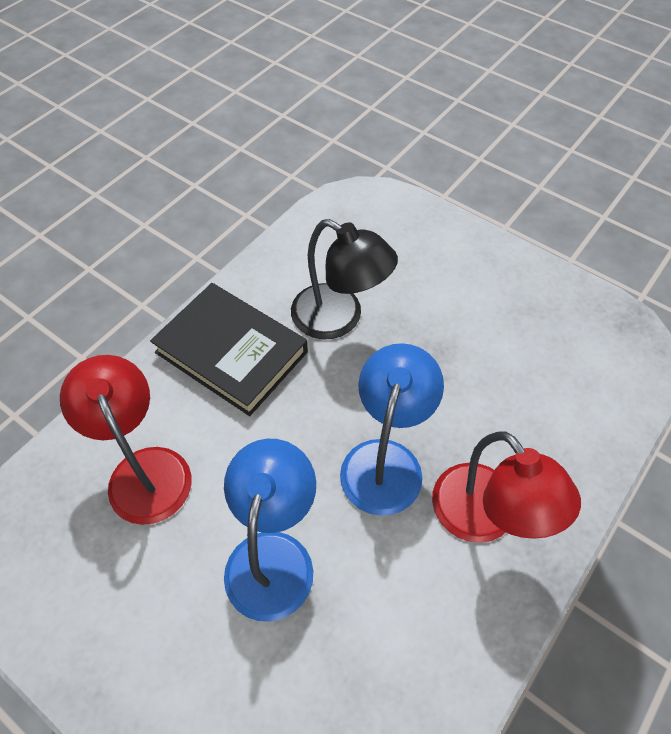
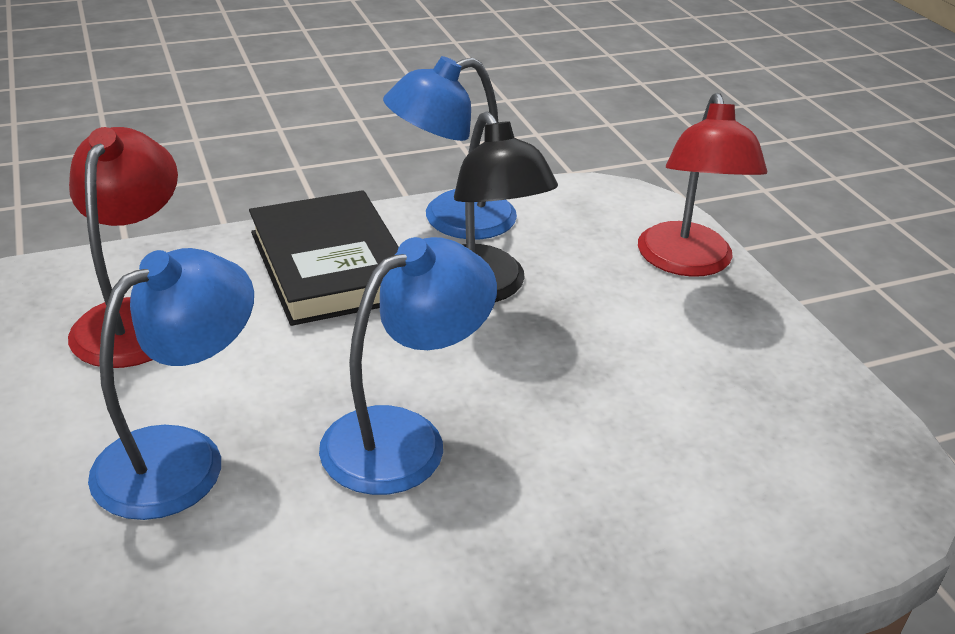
camera: 30 degrees right, 20 degrees down
red lamp [432,432,581,543] -> red lamp moved to [638,93,767,277]
none -> blue lamp [383,56,517,239]

